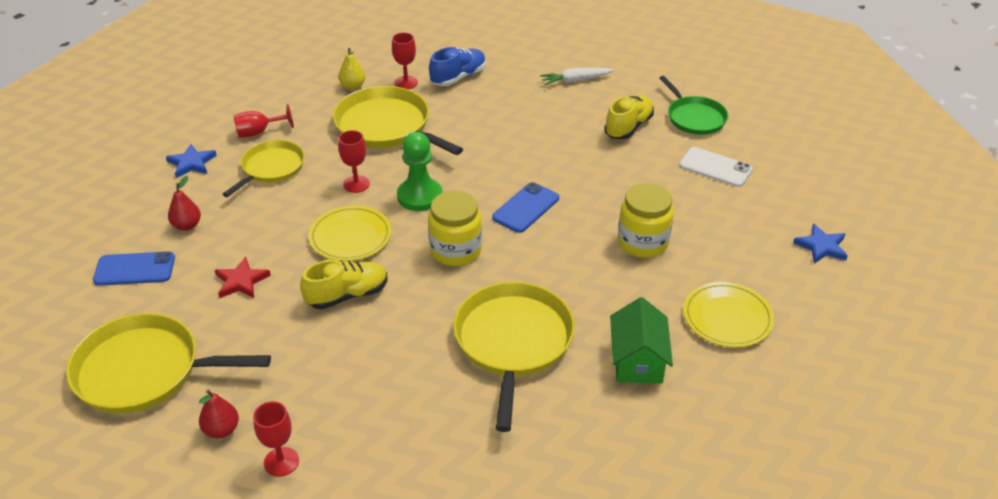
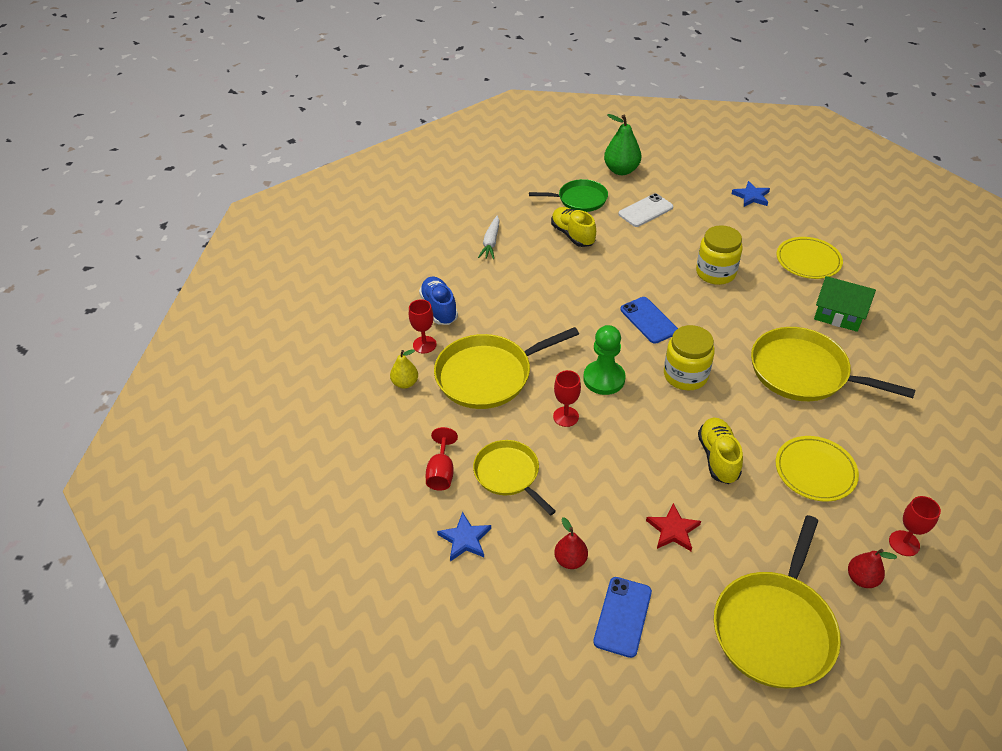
camera: 65 degrees left, 5 degrees up
yellow plate [309,206,391,261] -> yellow plate moved to [776,436,859,501]
none -> green pear [604,114,641,175]

